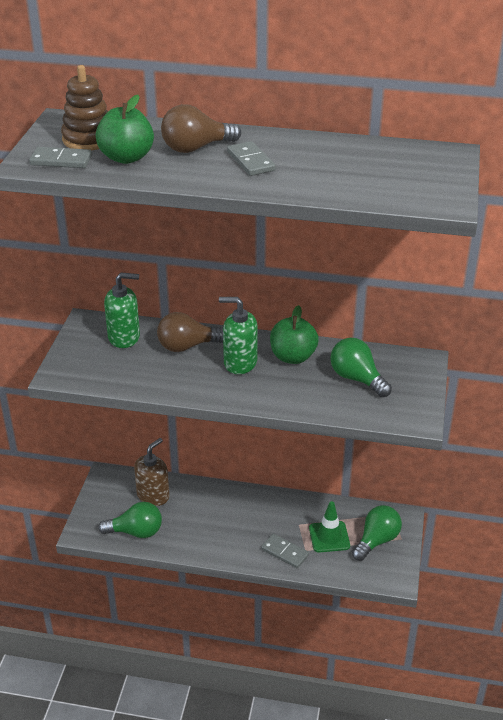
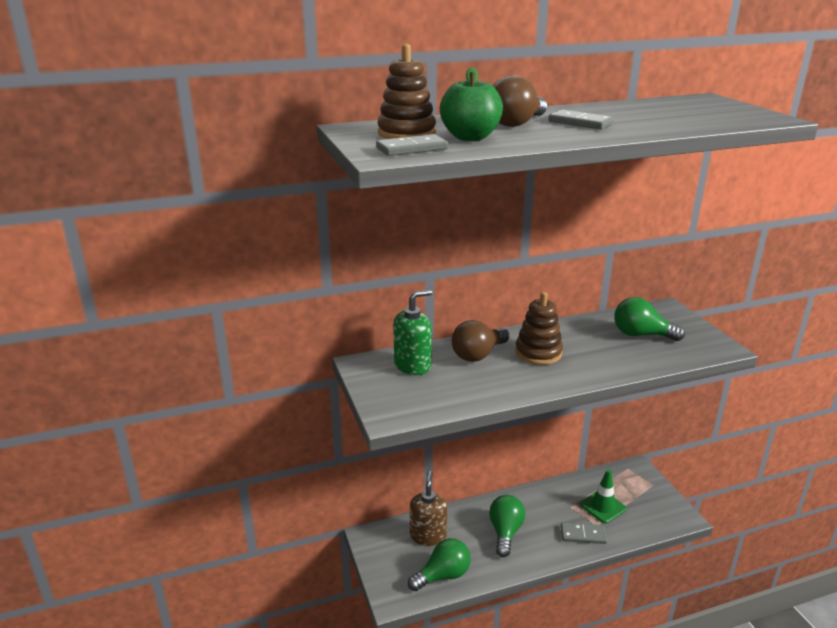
camera: 30 degrees left, 10 degrees down
green soap dispenser [219,297,258,374] -> brown stacking toy [515,292,563,365]
green apple [270,305,319,364] -> none
green light bulb [352,505,402,561] -> green light bulb moved to [489,495,525,557]

